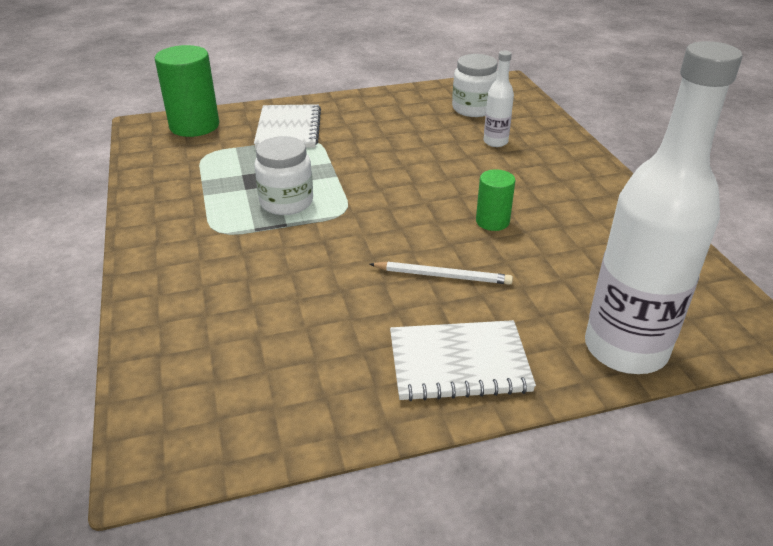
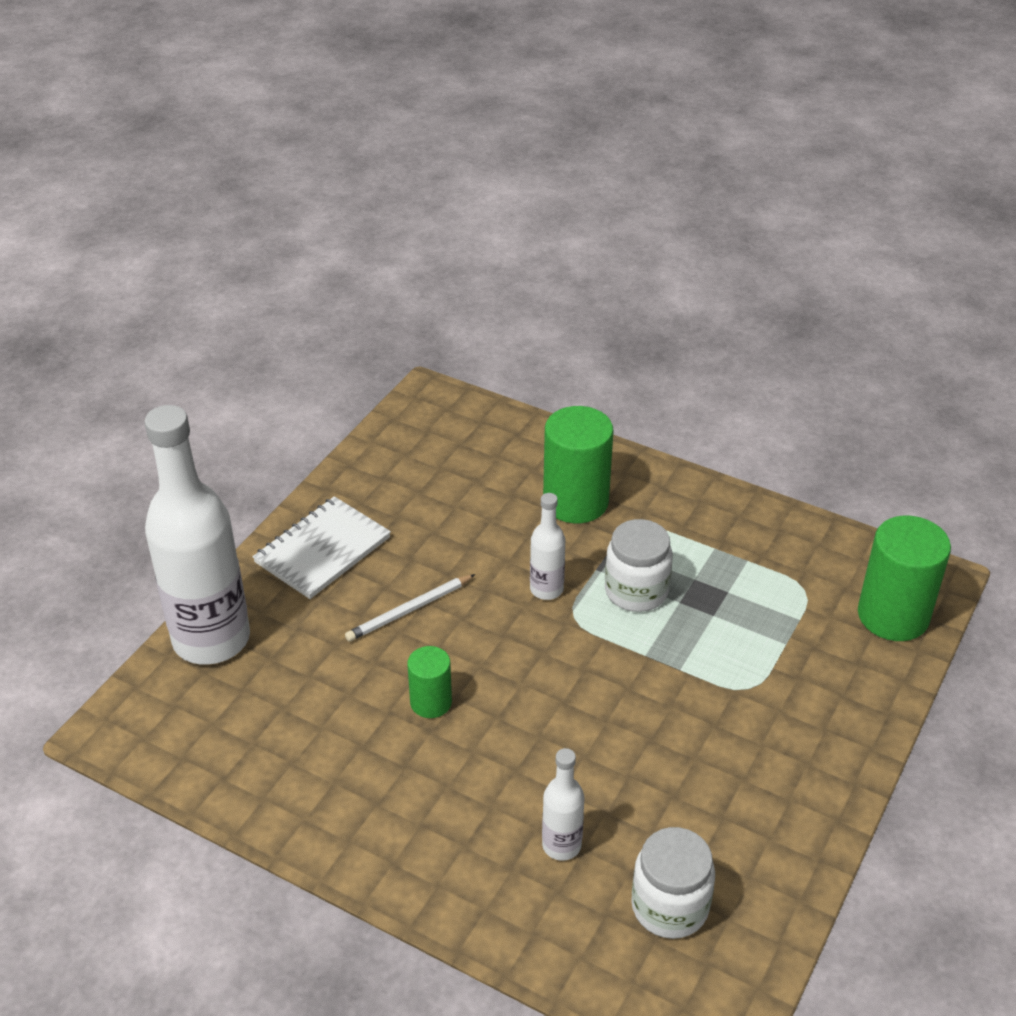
camera: 135 degrees right, 5 degrees up
white notebook [254,104,321,148] -> none
none -> white bottle [530,493,565,600]
none -> green cylinder [543,406,614,523]

